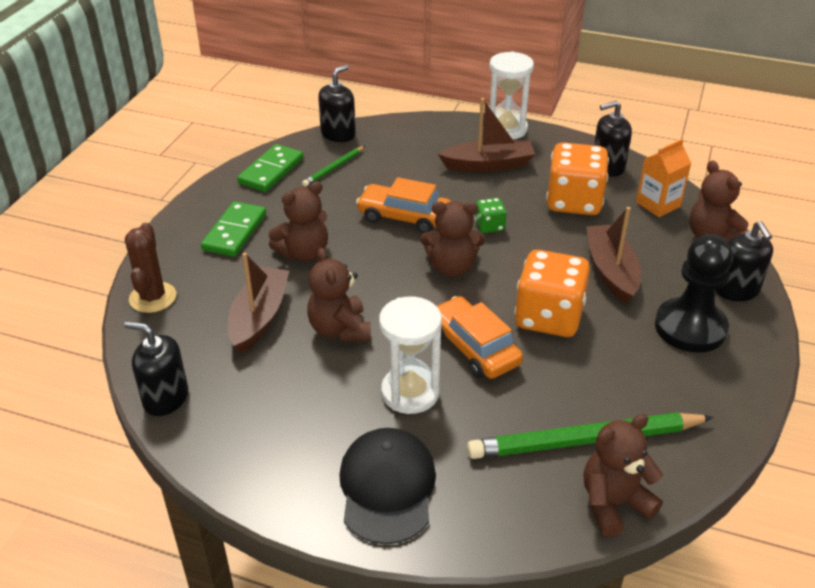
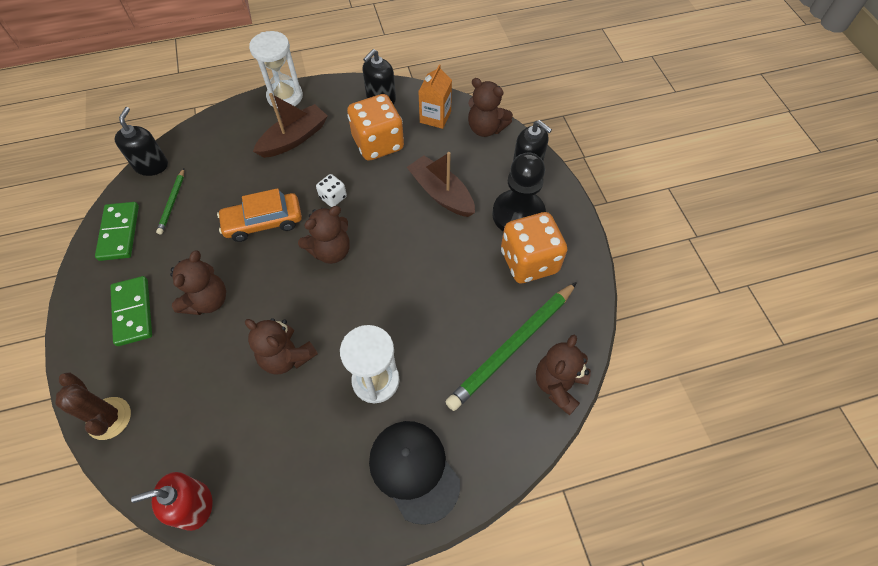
camera: 35 degrees left, 20 degrees up
black soap dispenser [124,321,188,416] -> red soap dispenser [131,472,212,531]
brown boat [228,252,289,353] -> none
orange car [437,296,523,379] -> none
green dice [475,198,507,233] -> white dice [316,174,347,207]
orange dice [514,250,590,337] -> orange dice moved to [501,212,567,283]

